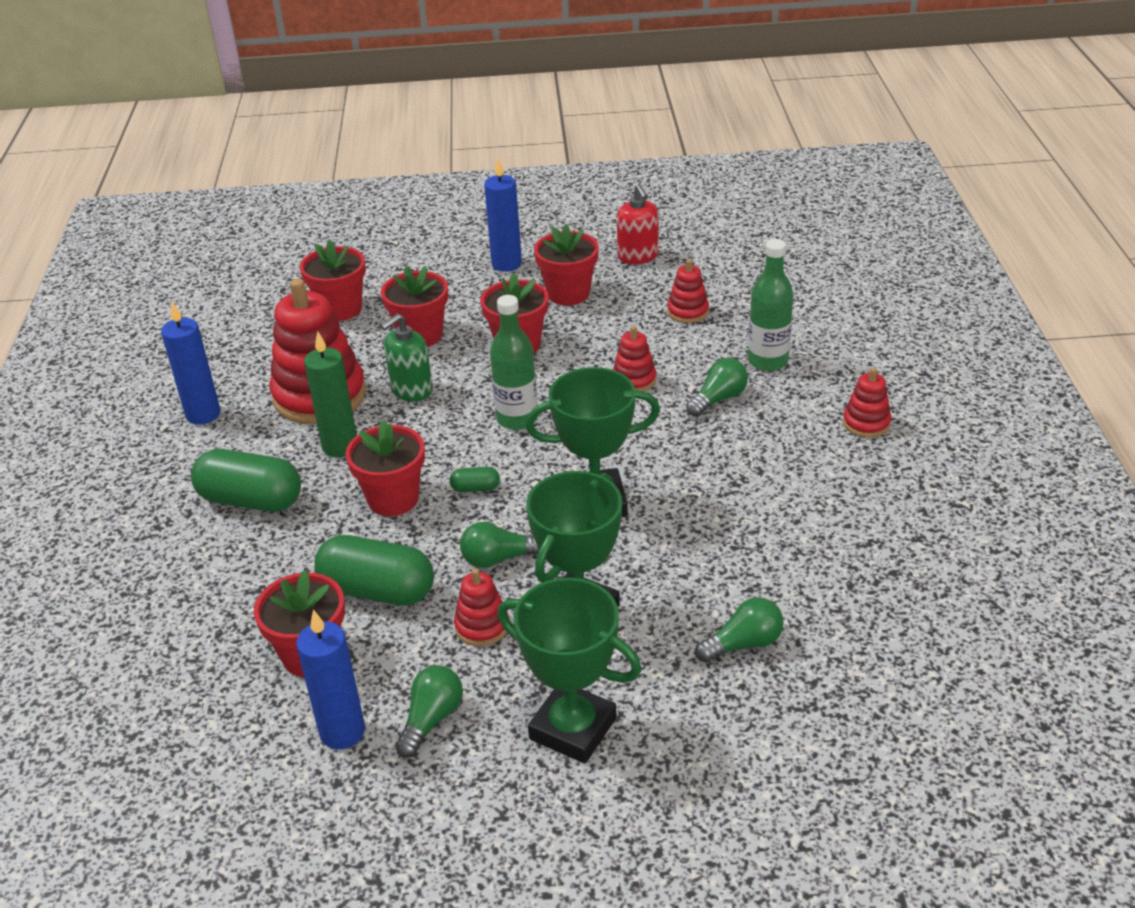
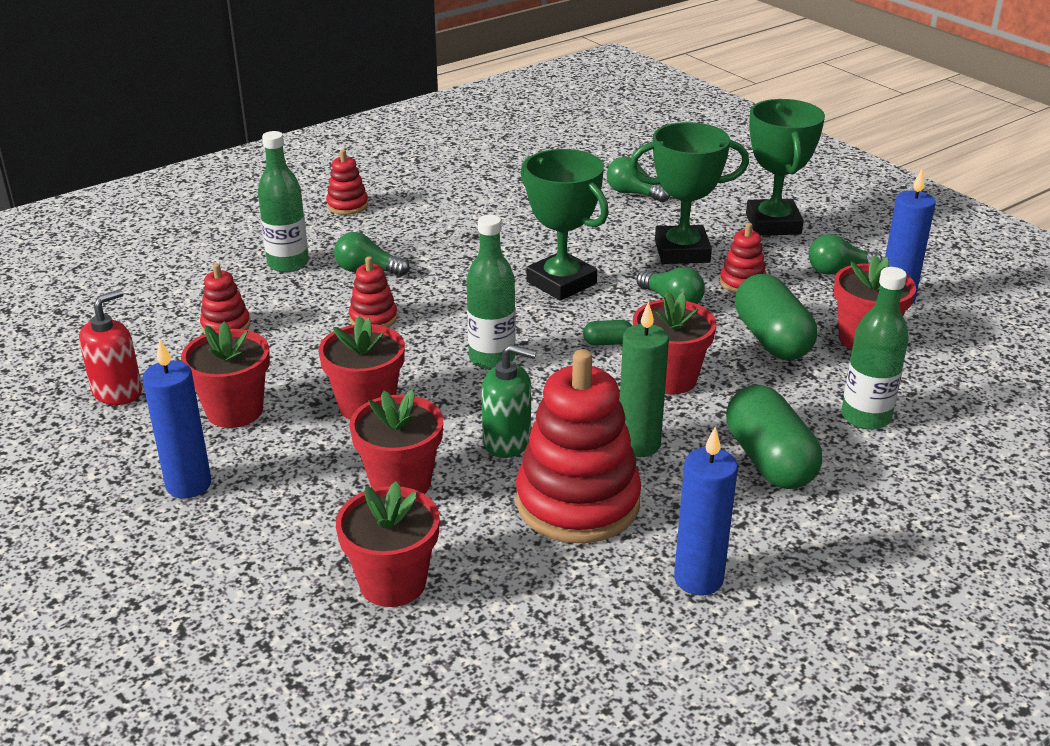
camera: 125 degrees left, 5 degrees down
green capsule [450,467,500,492] -> green capsule turned 60 degrees counterclockwise [583,320,632,346]
none -> green bottle [841,267,909,430]

